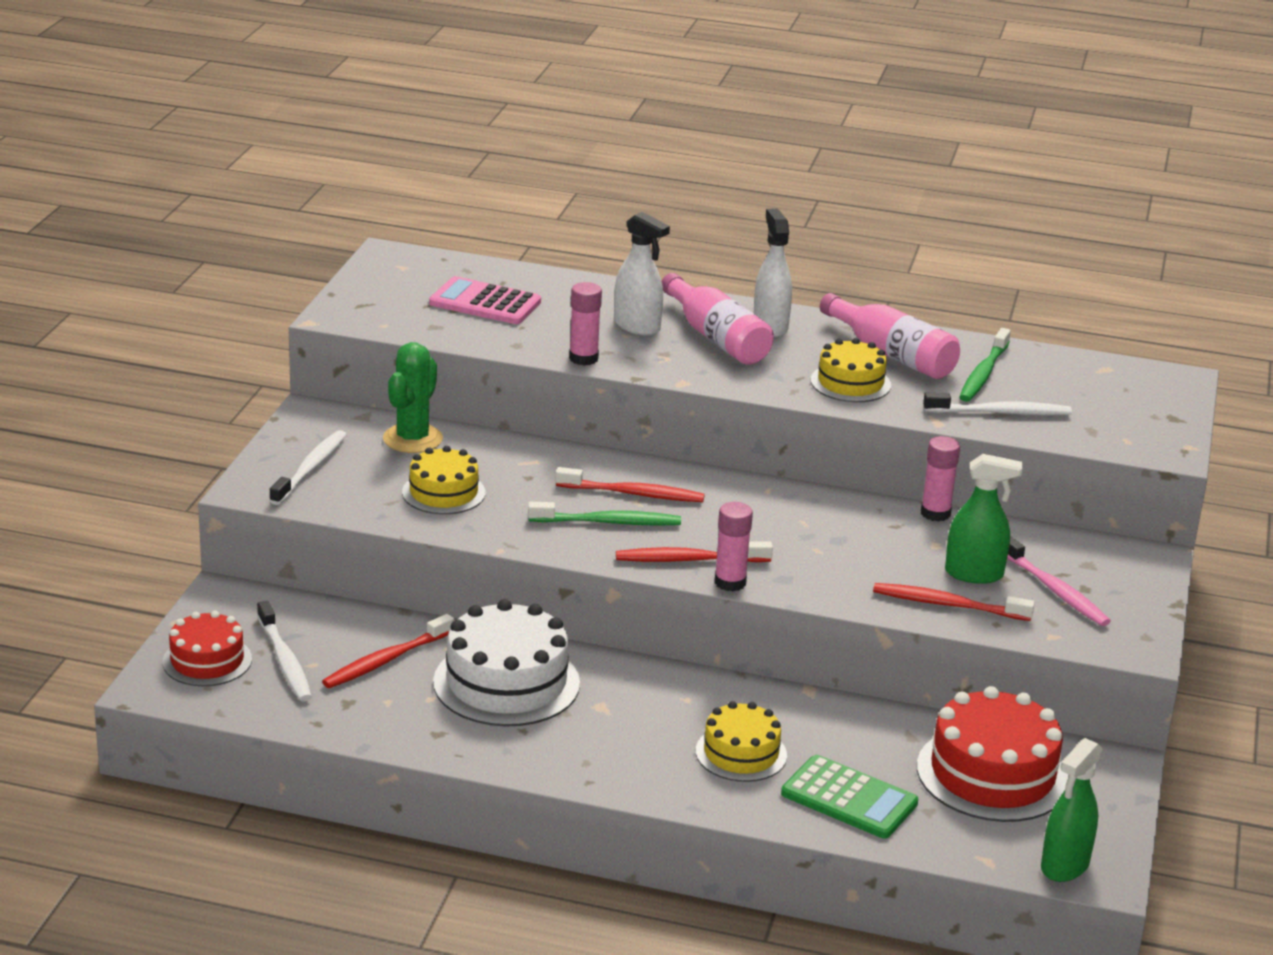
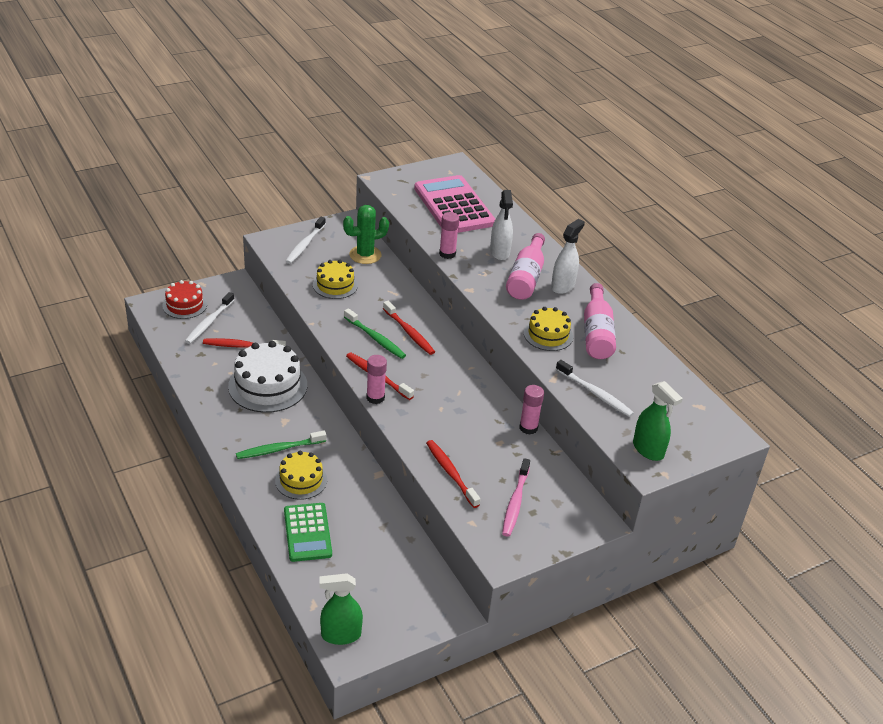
camera: 45 degrees right, 10 degrees up
white toothbrush [269,430,347,505] -> white toothbrush turned 135 degrees clockwise [285,217,325,264]
pink calculator [429,276,541,324] -> pink calculator [414,175,495,233], size x1.61
red cake [917,686,1069,822] -> none
green spray bottle [945,454,1022,584] -> green spray bottle moved to [633,381,683,461]
green toothbrush [959,328,1011,402] -> green toothbrush moved to [236,430,326,459]

